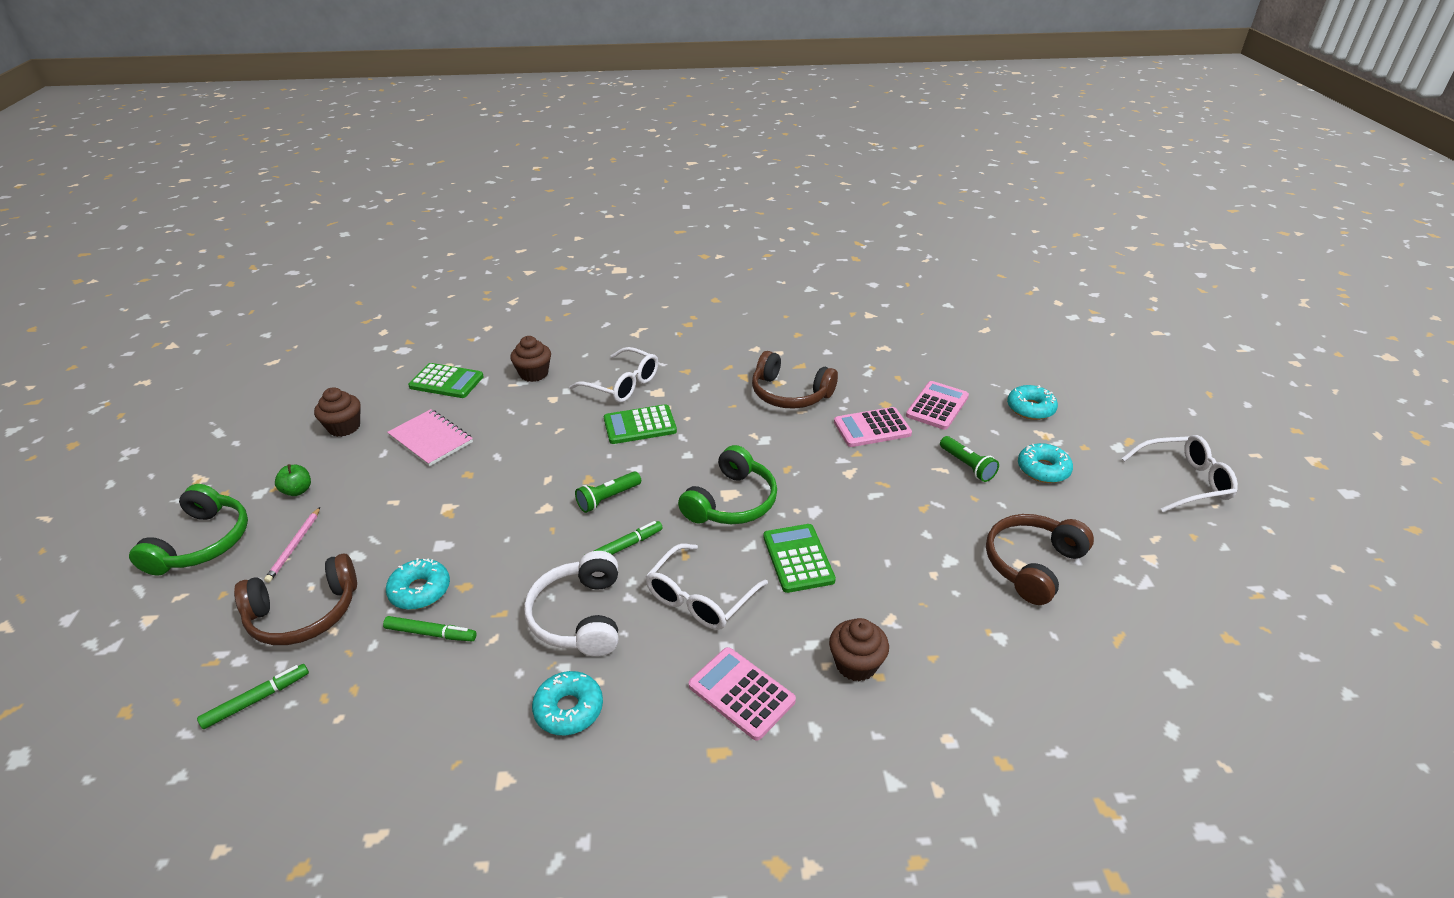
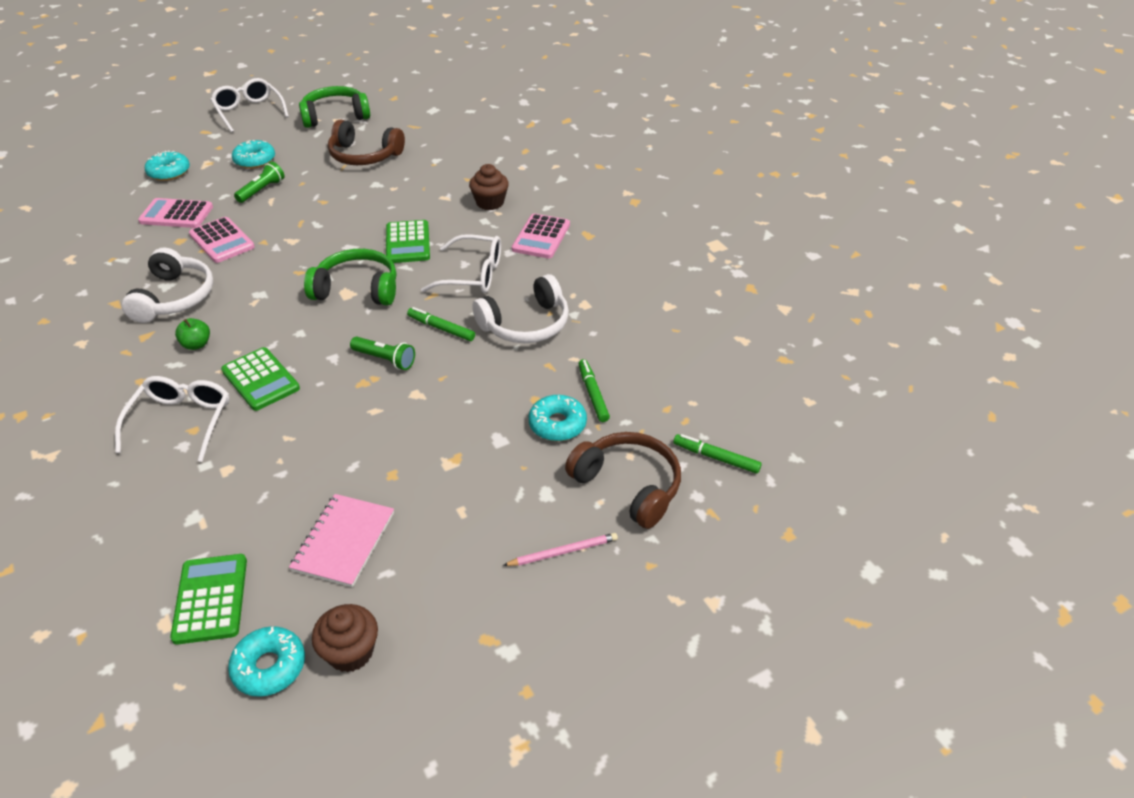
camera: 115 degrees left, 5 degrees up
green headphones [129,484,248,575] -> green headphones moved to [299,86,370,128]
green apple [275,464,311,496] -> green apple moved to [175,318,210,350]
brown cupcake [510,336,551,382] -> none
turquoise donut [532,671,603,735] -> turquoise donut moved to [228,626,305,697]
brown headphones [752,351,838,409] -> white headphones [122,248,213,323]
green calculator [763,524,836,593] -> green calculator turned 60 degrees counterclockwise [386,220,430,263]

